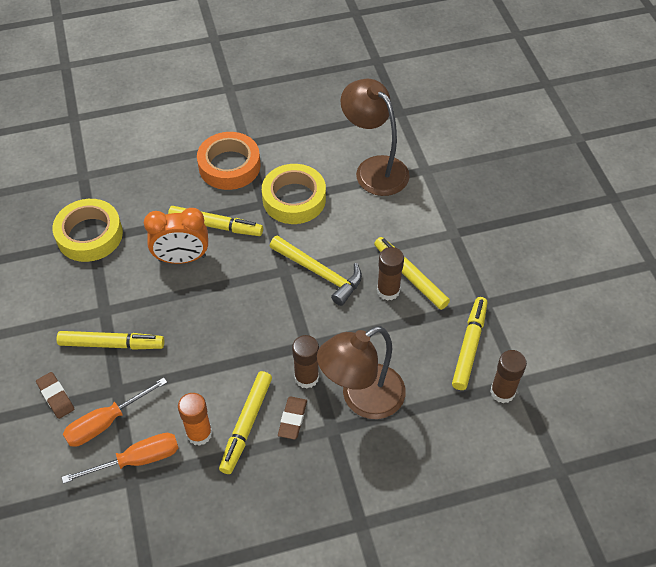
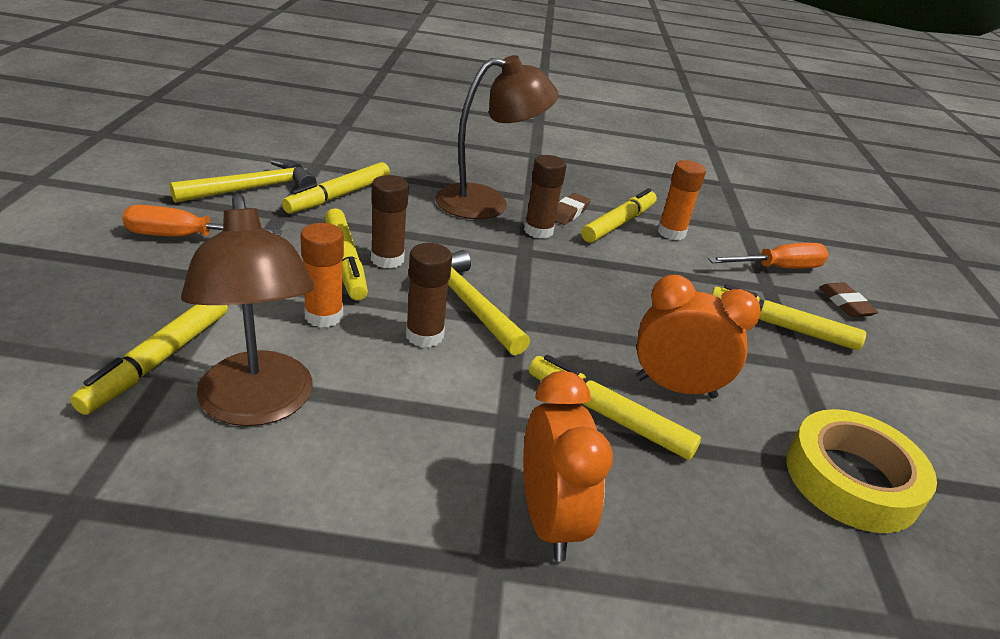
camera: 165 degrees left, 20 degrees down
orange screwdriver [62,433,178,484] -> orange screwdriver moved to [122,205,282,237]
orange tape [197,132,261,190] -> orange clock [523,371,613,562]
yellow tape [262,164,326,224] -> none
brown glue stick [490,350,527,403] -> brown glue stick moved to [406,243,452,347]
none -> yellow marker [70,305,228,415]
none -> yellow hammer [169,159,317,203]
none -> orange glue stick [300,223,344,327]

